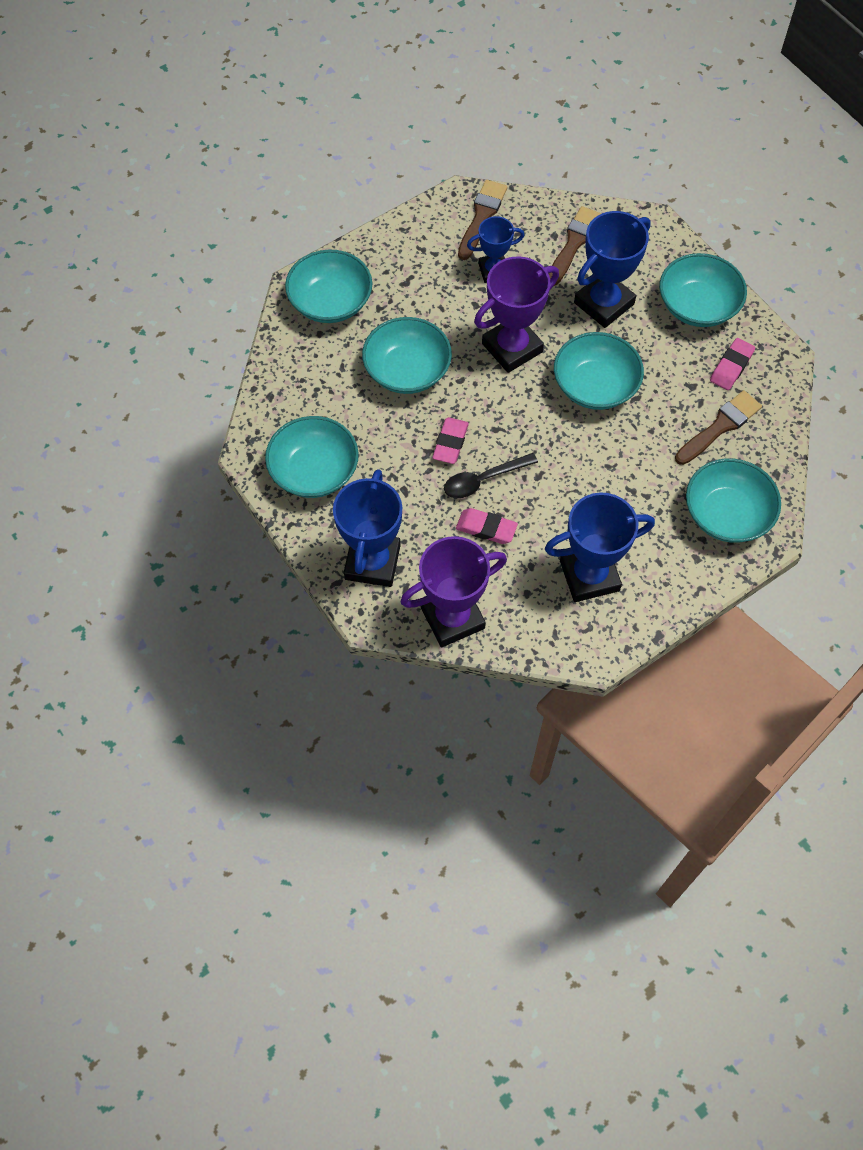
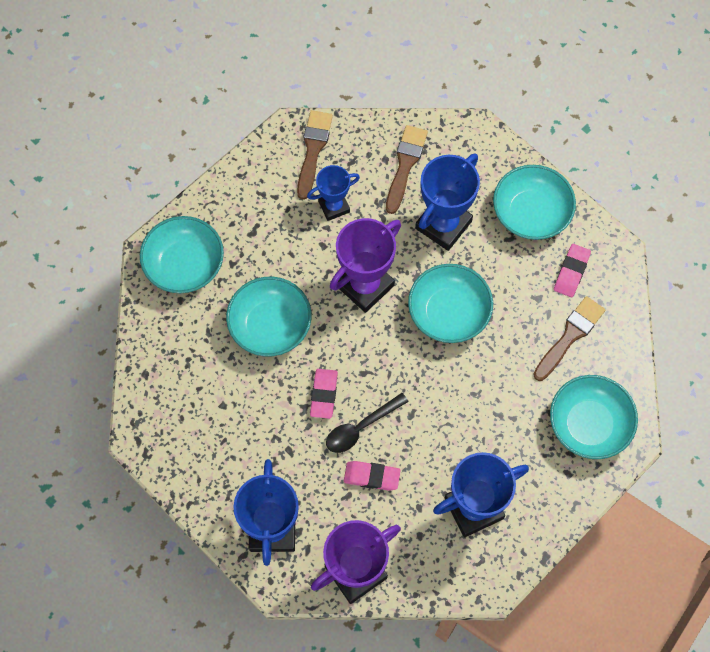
camera: 10 degrees left, 5 degrees up
turquoise bowl [265,416,359,498] -> none

